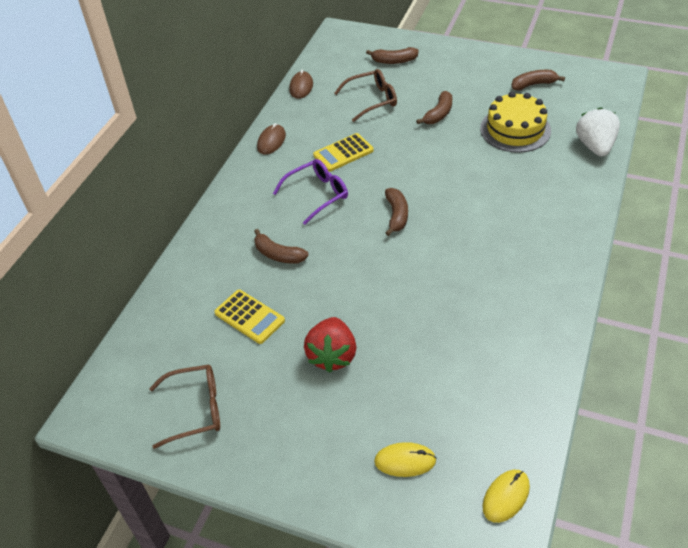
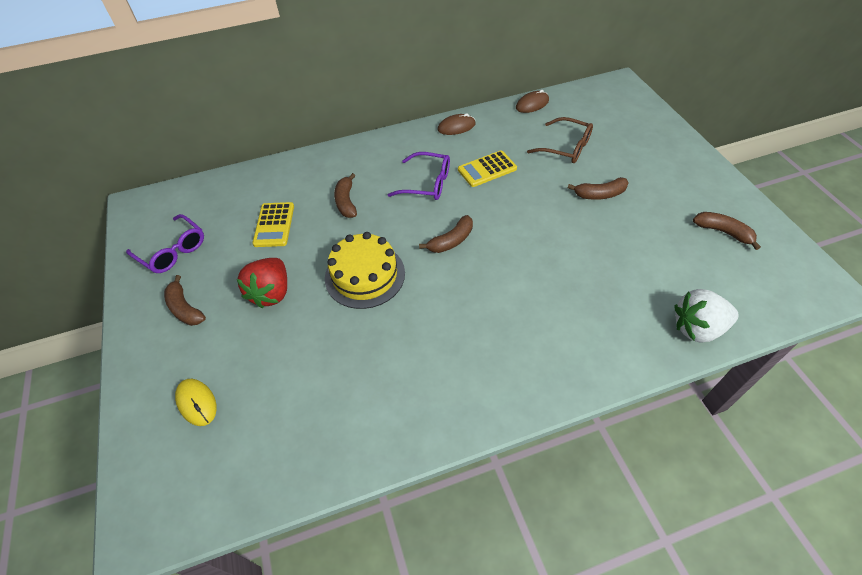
camera: 50 degrees right, 5 degrees up
brown glasses [149,365,220,449] -> purple glasses [126,214,204,273]
red strawberry [304,317,357,373] -> red strawberry turned 45 degrees counterclockwise [237,258,287,308]
yellow calculator [313,133,374,172] -> yellow calculator turned 45 degrees counterclockwise [458,150,517,187]
brown banana [366,47,419,64] -> brown banana moved to [164,275,206,326]
yellow cake [480,92,551,153] -> yellow cake moved to [325,232,405,309]
yellow mouse [482,470,530,523] -> none
white strawberry [576,107,620,156] -> white strawberry turned 150 degrees counterclockwise [674,289,738,343]

